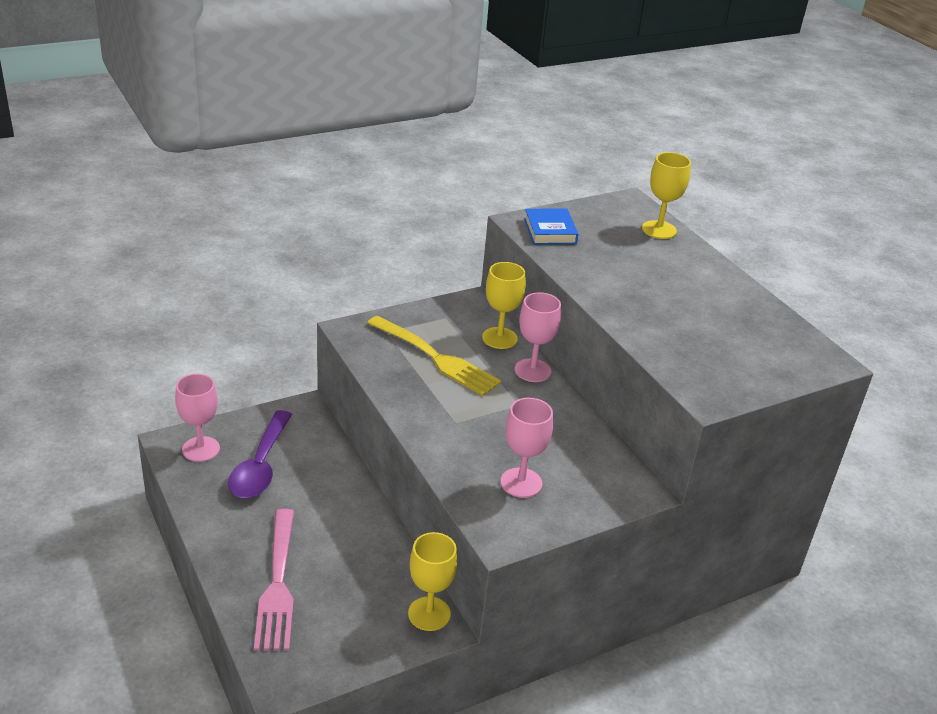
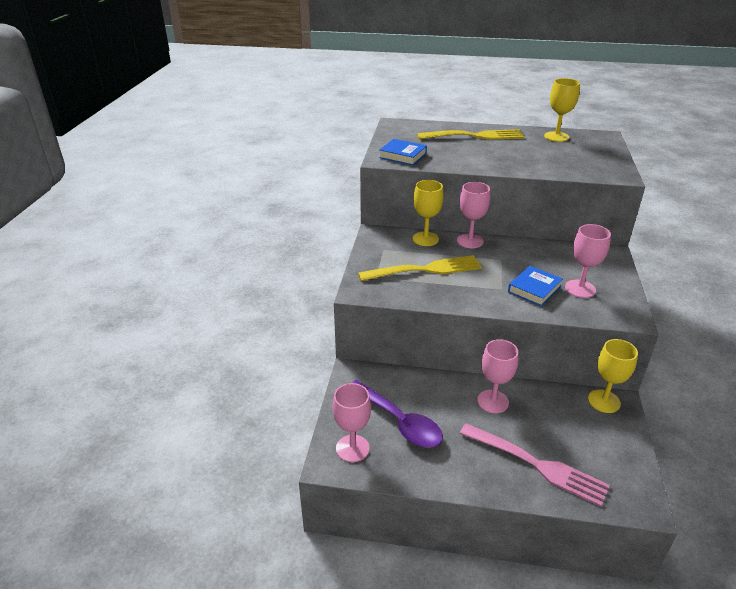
camera: 50 degrees left, 0 degrees up
yellow goblet [642,152,691,239] -> yellow goblet moved to [544,78,580,142]
none -> yellow fork [417,129,525,140]
none -> pink goblet [477,339,518,413]
none -> blue book [508,266,563,306]

